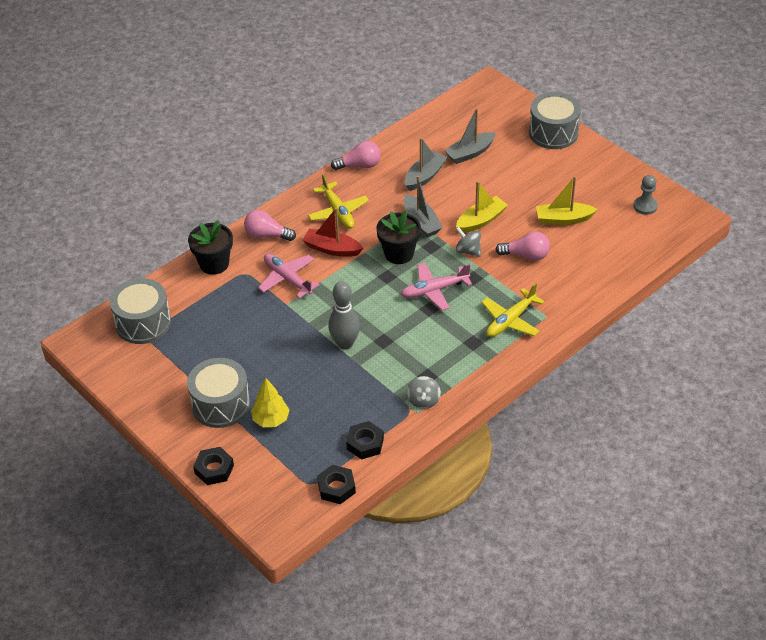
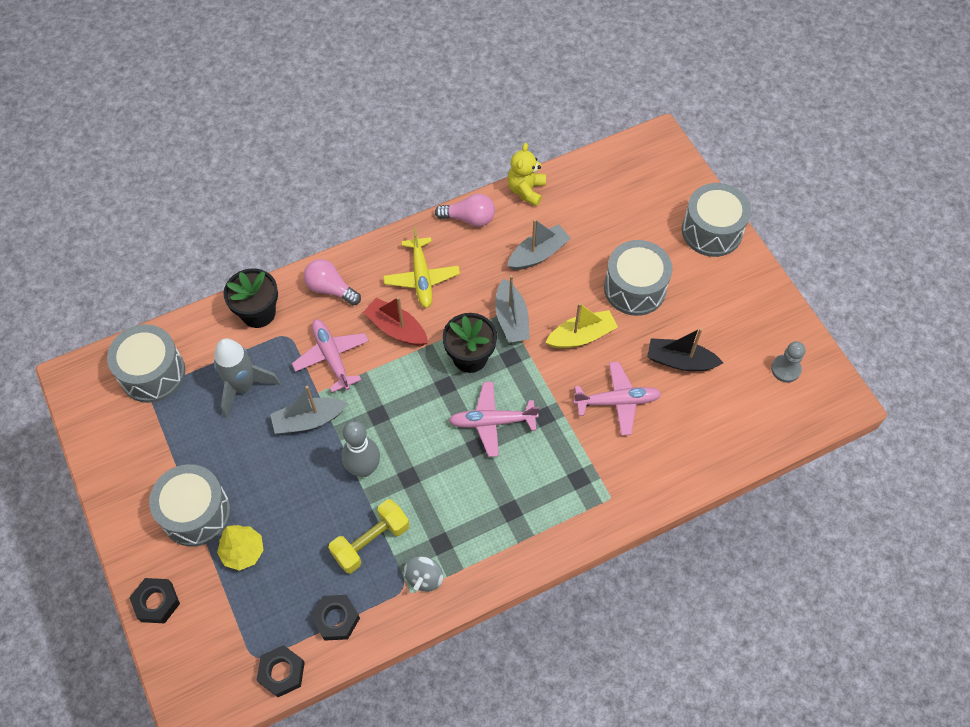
camera: 15 degrees right, 15 degrees up
grey boat [444,108,496,164] -> grey boat moved to [270,386,348,434]
grey spinning top [456,227,481,257] -> none
yellow plane [481,283,544,337] -> none
pink light bulb [495,232,550,261] -> pink plane [573,362,662,436]
yellow boat [536,176,598,225] -> black boat [647,328,723,371]
none -> grey rocket [214,338,281,418]
none -> yellow dumbbell [328,499,409,573]
none -> yellow teddy bear [507,143,546,206]
none -> grey drum [604,240,672,316]

